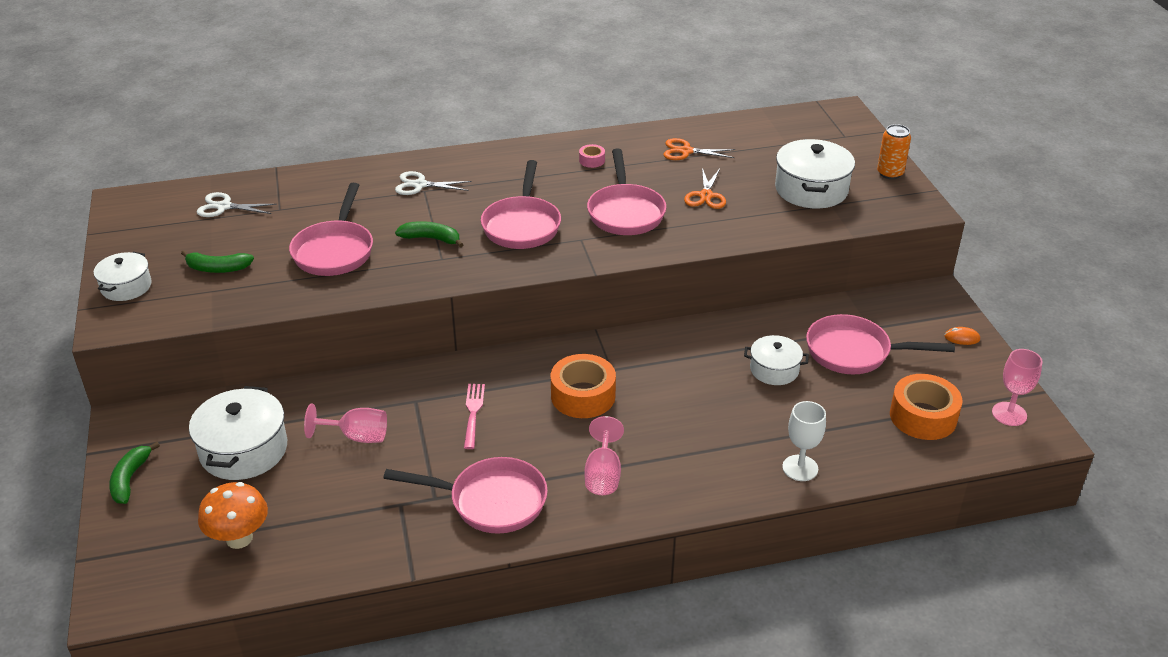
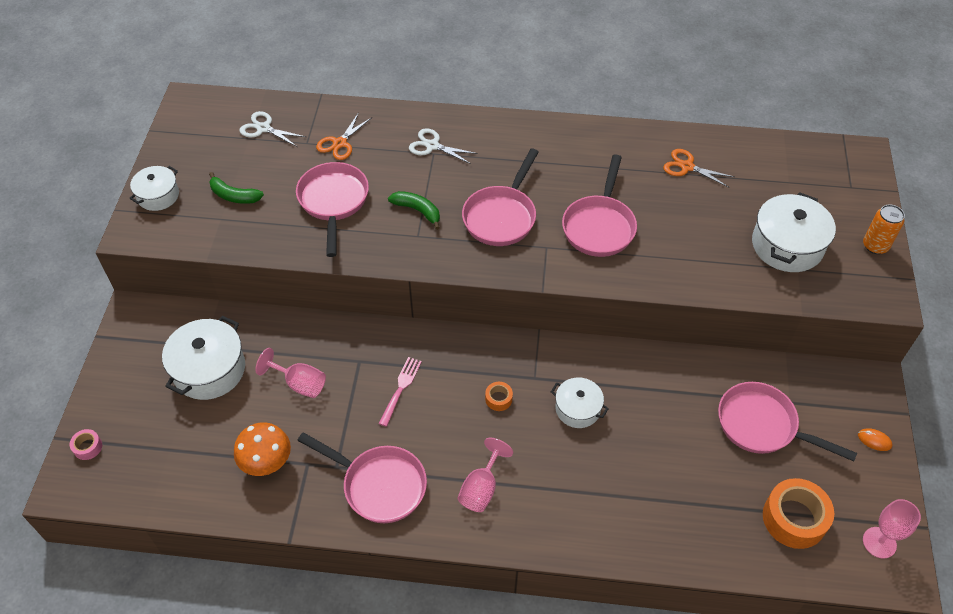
camera: 20 degrees right, 15 degrees up
green banana [109,442,160,504] -> none
orange mushroom [198,482,268,549] -> orange mushroom moved to [234,422,291,476]
pink pan [289,183,373,276] -> pink pan turned 150 degrees clockwise [296,162,369,257]
orange tape [551,354,616,418] -> orange tape [485,382,513,411], size x0.47
pink tape [579,144,605,168] -> pink tape moved to [70,429,102,460]
orange scissors [684,168,726,209] -> orange scissors moved to [316,112,372,160]
white pot [744,335,809,385] -> white pot moved to [551,378,609,428]
white goblet [782,401,826,481] -> none

